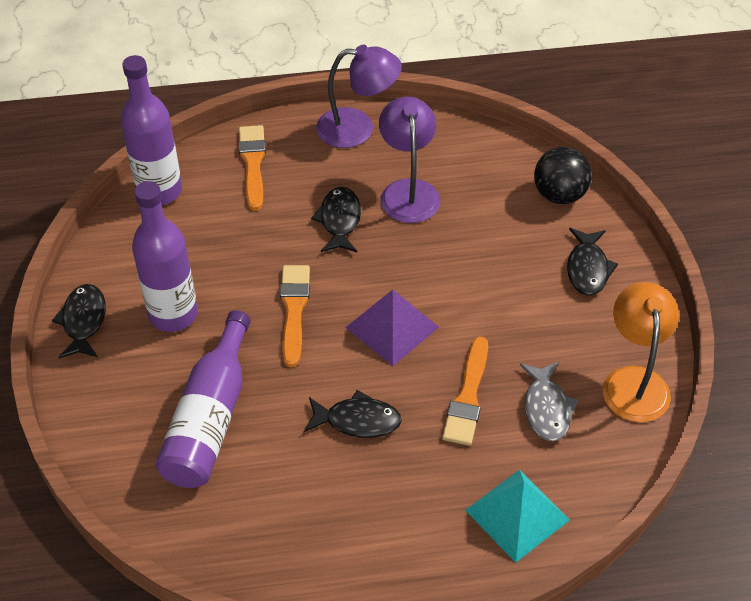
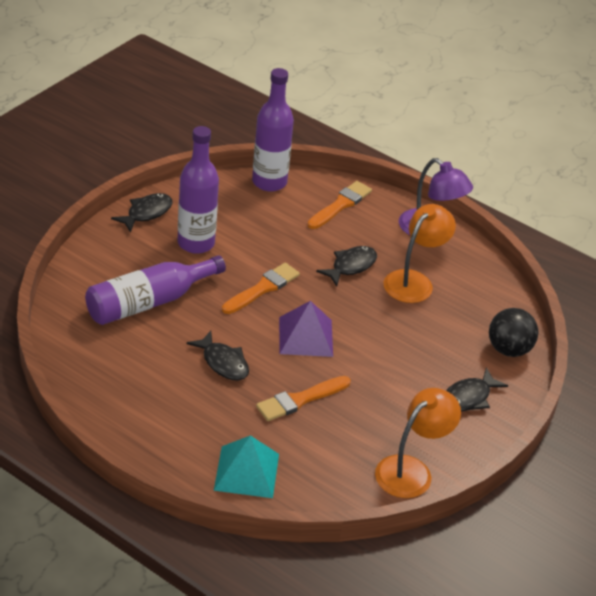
camera: 40 degrees right, 10 degrees down
purple lamp [379,97,440,223] -> orange lamp [384,204,456,303]
grey fish [520,362,579,441] -> none

